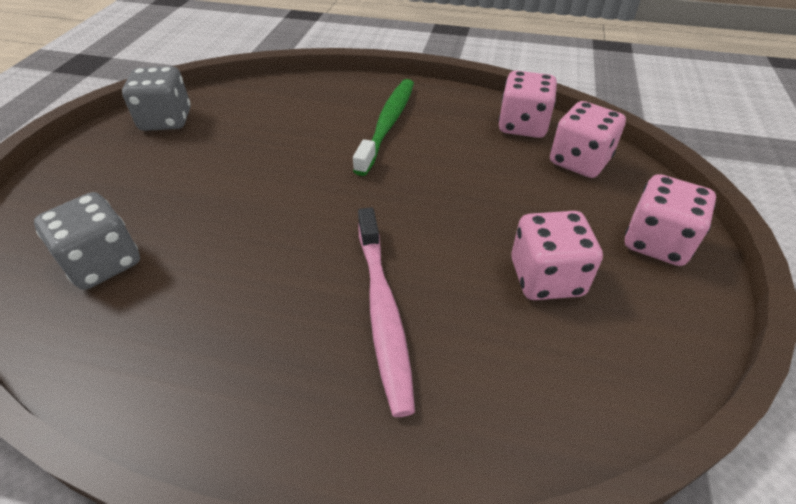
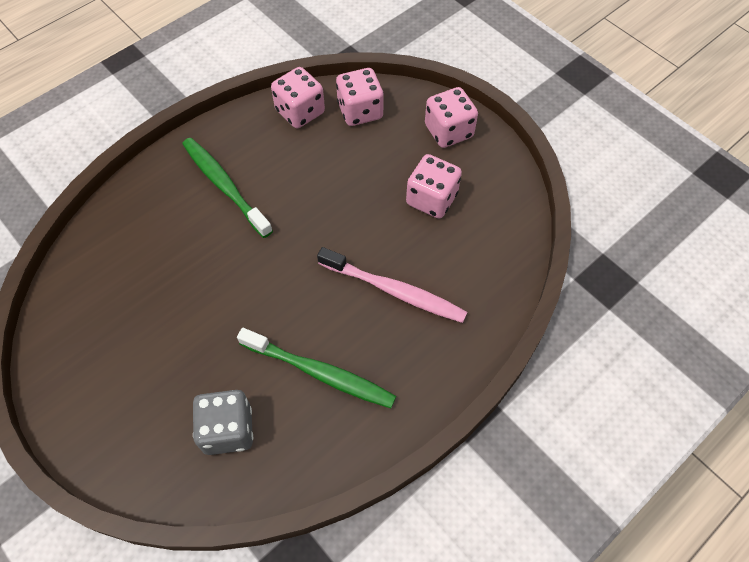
camera: 55 degrees left, 15 degrees up
grey dice [122,66,191,131] -> none
none -> green toothbrush [237,328,396,408]

